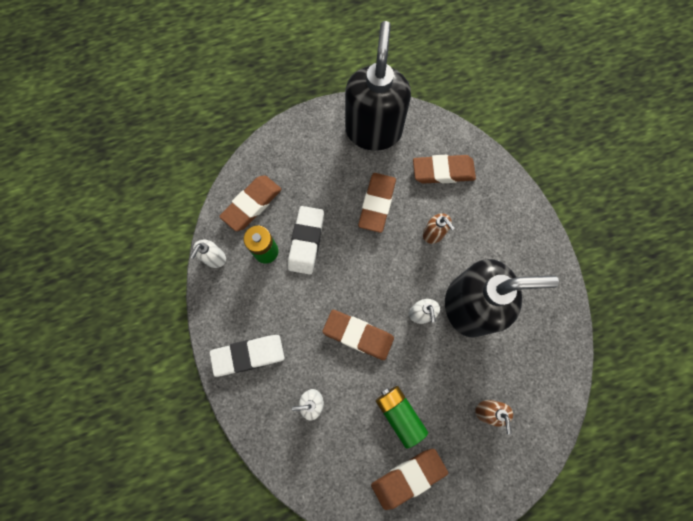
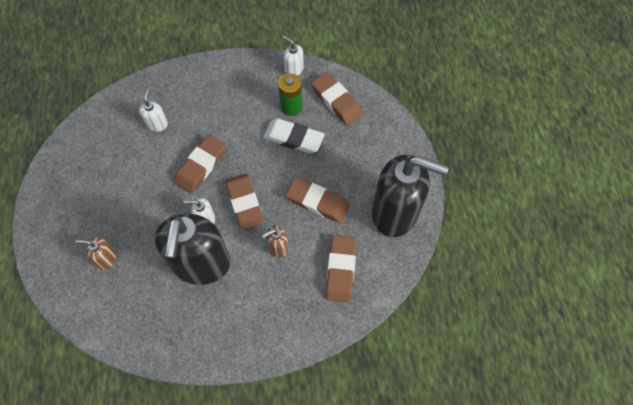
camera: 100 degrees right, 10 degrees down
white eraser [210,335,285,377] -> none
brown eraser [371,449,448,510] -> brown eraser moved to [225,174,264,230]
green battery [376,386,428,449] -> none

